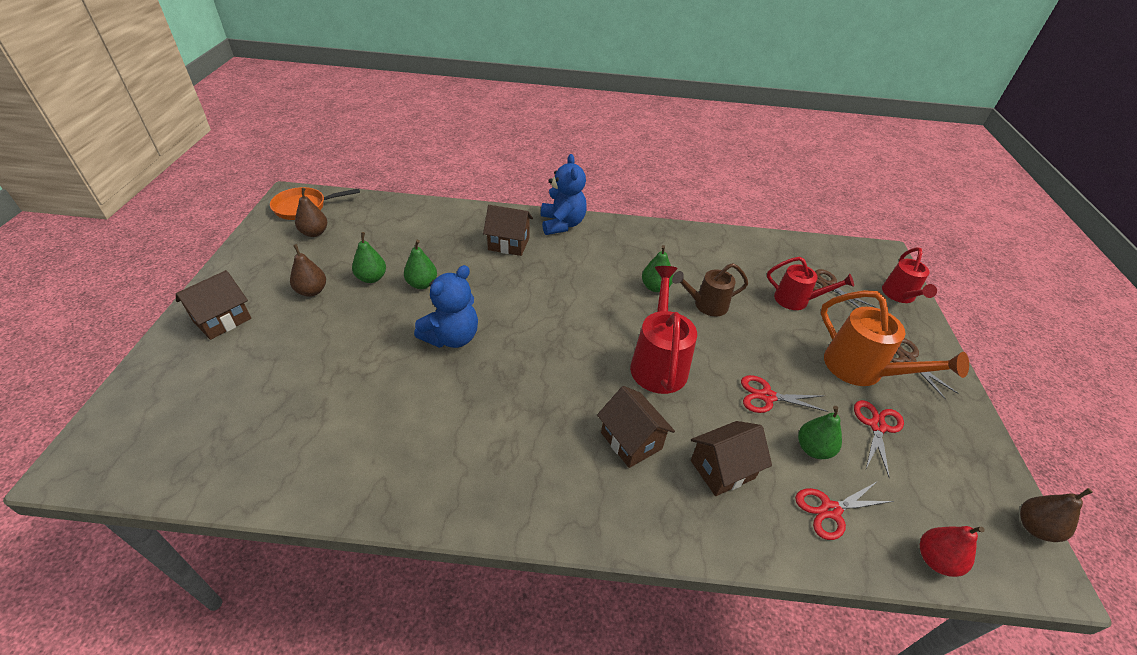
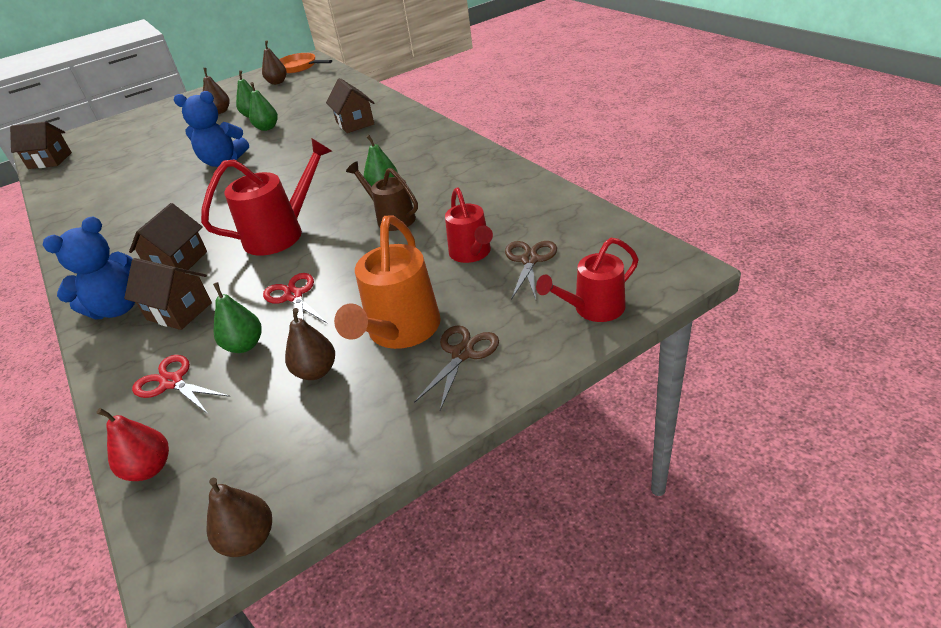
camera: 60 degrees right, 5 degrees down
brown house [176,270,251,340] -> brown house moved to [10,122,72,169]
blue teddy bear [541,154,587,235] -> blue teddy bear moved to [43,216,135,320]
red scissors [854,400,904,478] -> brown pear [285,308,335,380]

